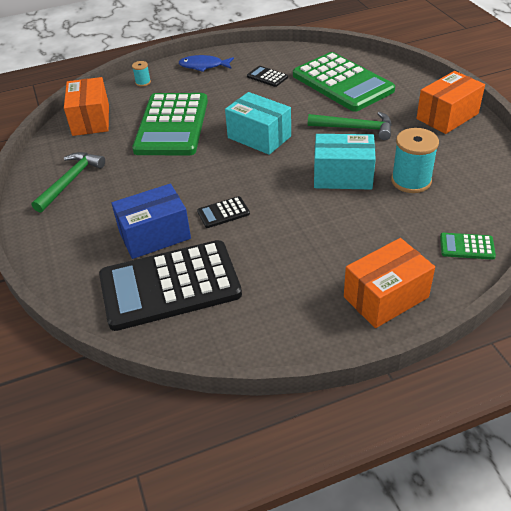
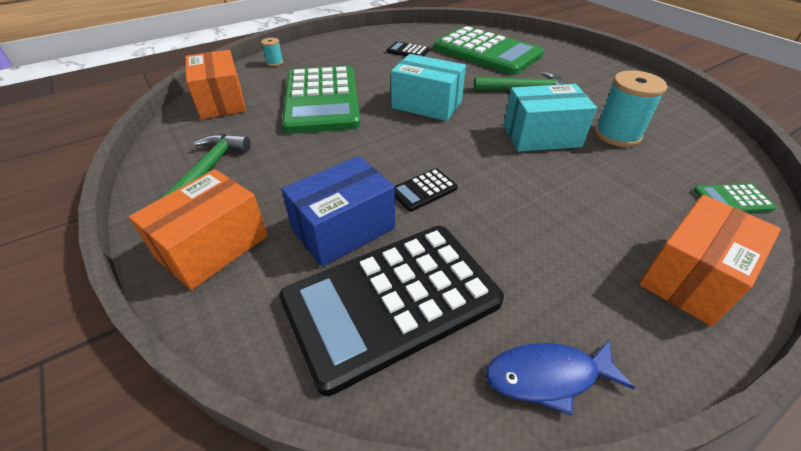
camera: 15 degrees left, 0 degrees up
blue fish [179,55,234,72] -> blue fish moved to [486,339,635,416]
orange box [416,71,485,134] -> orange box moved to [129,169,268,290]

